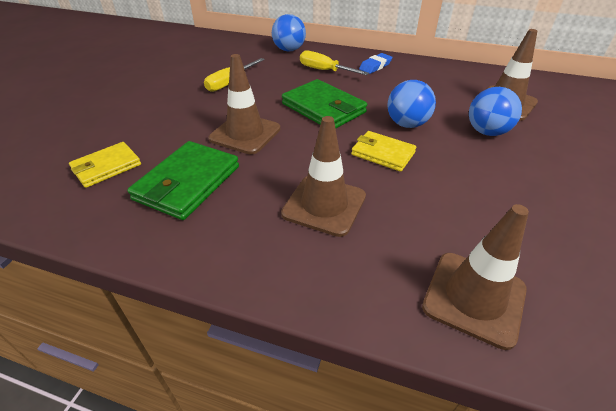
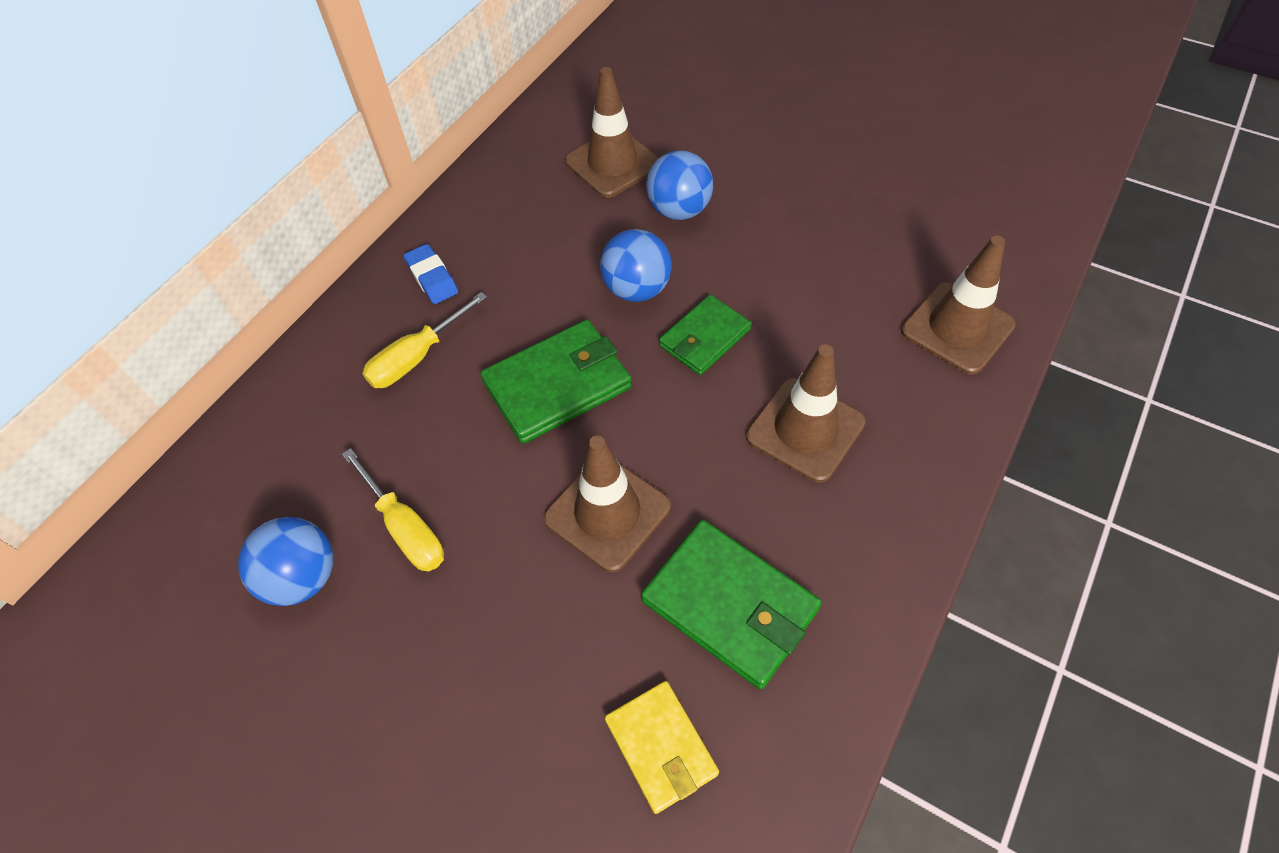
camera: 75 degrees left, 15 degrees up
blue ball [272,14,306,51] -> blue ball moved to [238,517,333,606]
yellow wallet [351,131,416,172] -> green wallet [659,295,751,375]

